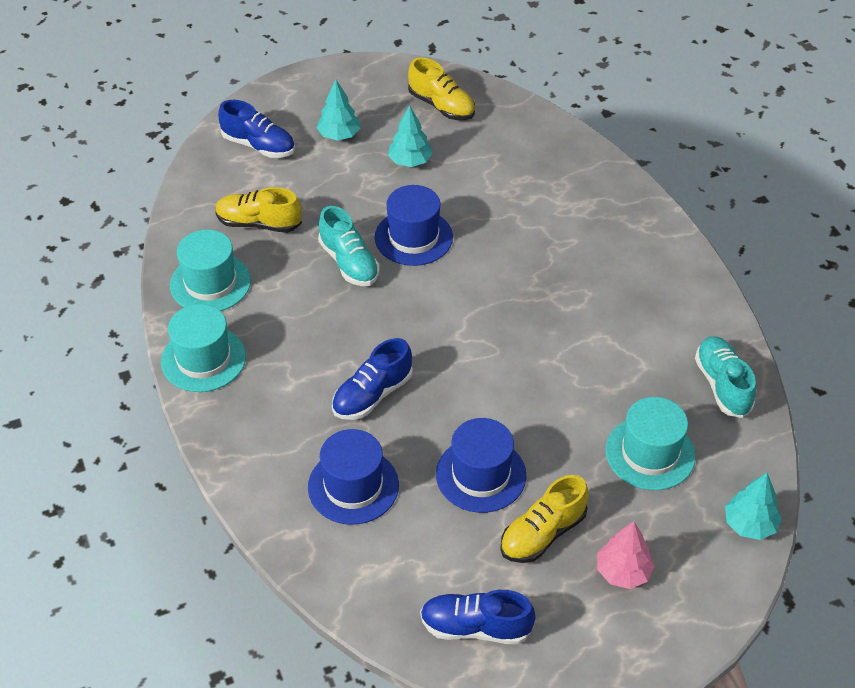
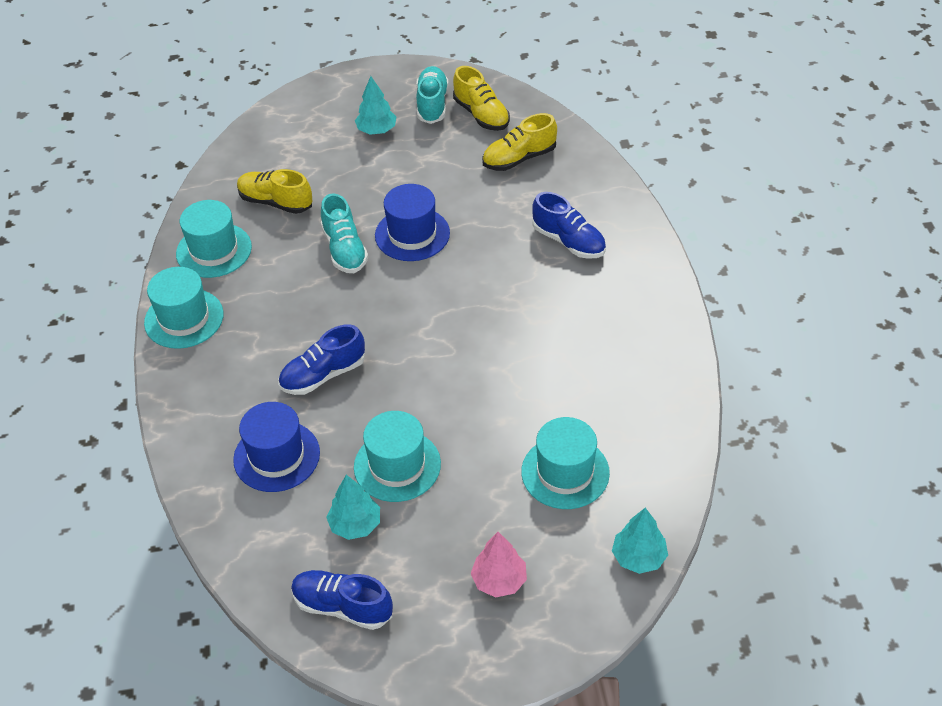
camera: 15 degrees right, 0 degrees up
blue shoe [218,100,295,158] -> blue shoe moved to [532,192,606,259]
turquoise tree [388,105,433,167] -> turquoise tree moved to [326,475,380,540]
blue hat [436,418,526,513] -> turquoise hat [354,411,441,502]
yellow shoe [500,475,589,563] -> yellow shoe moved to [482,113,557,171]
turquoise shoe [695,336,756,418] -> turquoise shoe moved to [416,66,448,124]

